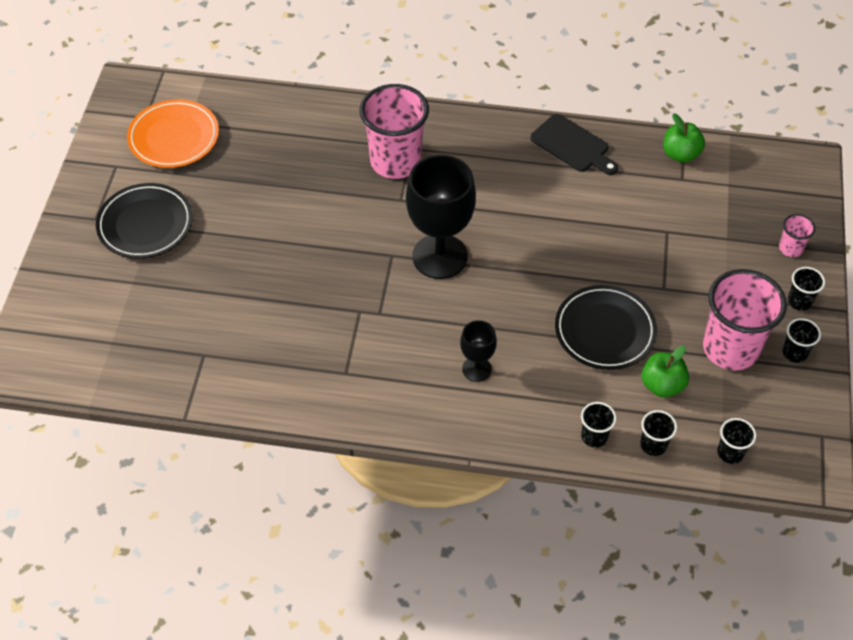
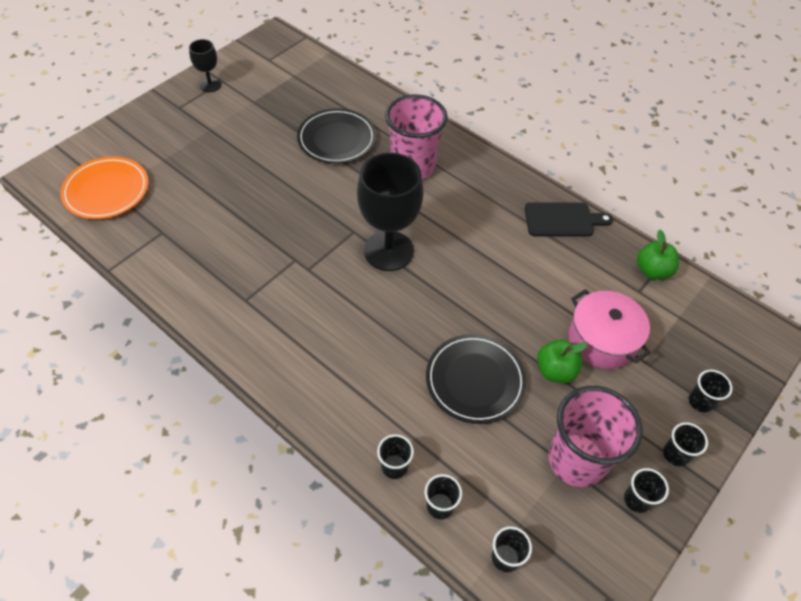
camera: 30 degrees right, 0 degrees up
black plate [96,183,193,259] -> black plate moved to [297,108,376,164]
orange plate [127,99,219,168] -> orange plate moved to [60,157,149,219]
black goblet [460,320,497,382] -> black goblet moved to [189,39,221,92]
black cutting board [530,114,618,175] -> black cutting board turned 75 degrees counterclockwise [525,202,613,237]
green apple [642,346,689,398] -> green apple moved to [537,340,587,383]
pink cup [779,214,815,257] -> black cup [689,370,733,412]
none -> pink pot [568,289,651,369]

